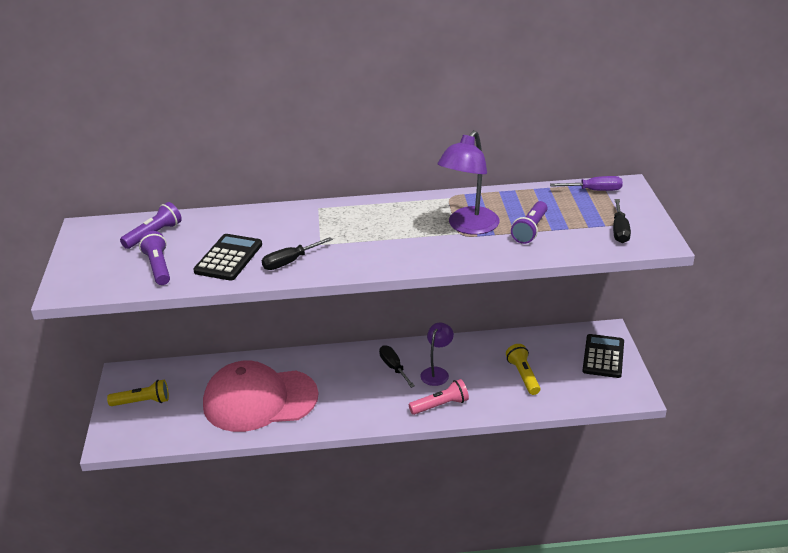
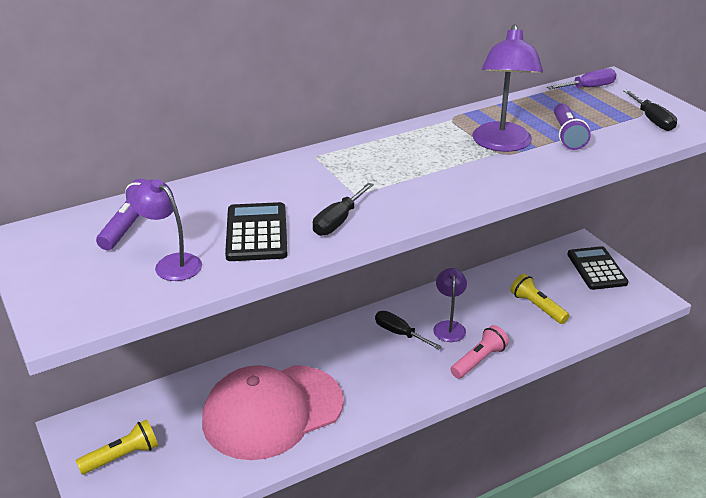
camera: 25 degrees left, 0 degrees up
purple flashlight [139,231,170,285] -> purple lamp [130,179,202,281]

